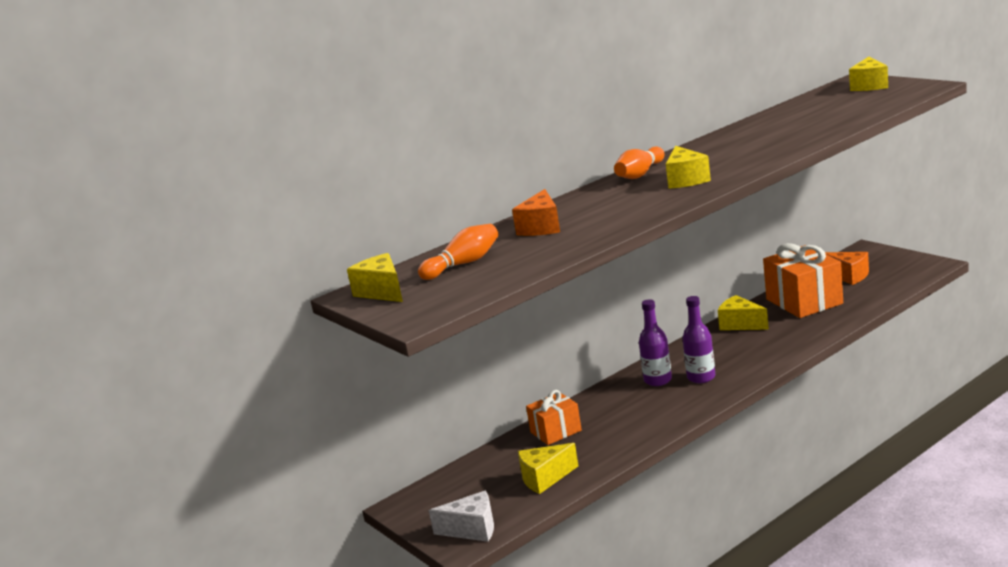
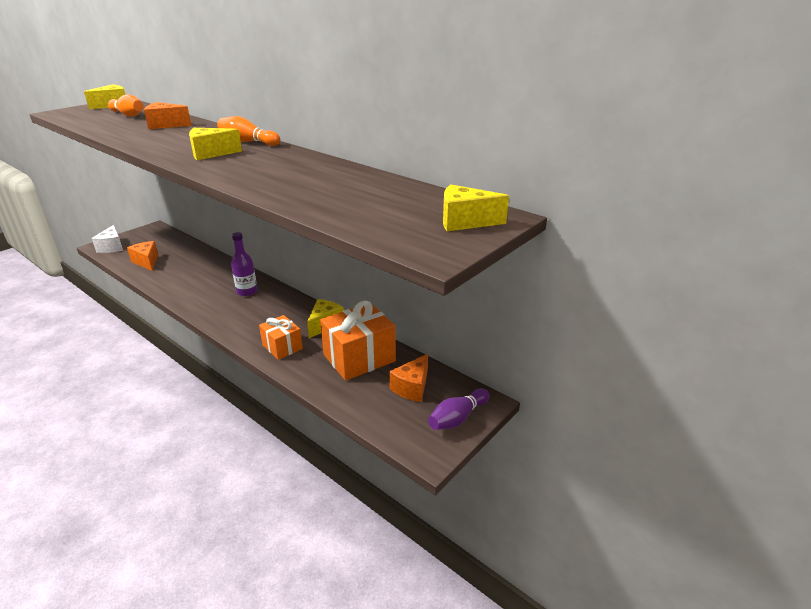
camera: 75 degrees right, 10 degrees up
yellow cheese [518,443,578,494] -> orange cheese [127,241,158,271]
orange gift [526,390,582,445] -> orange gift moved to [259,315,303,360]
purple bottle [682,296,715,383] -> none
none -> purple bowling pin [428,388,490,430]

